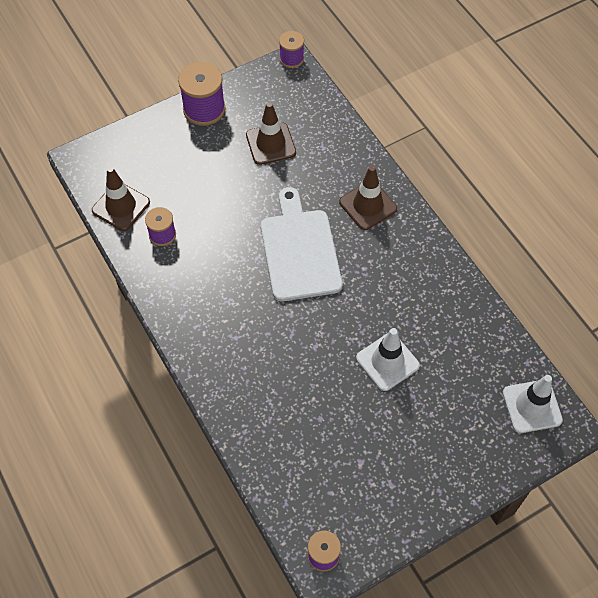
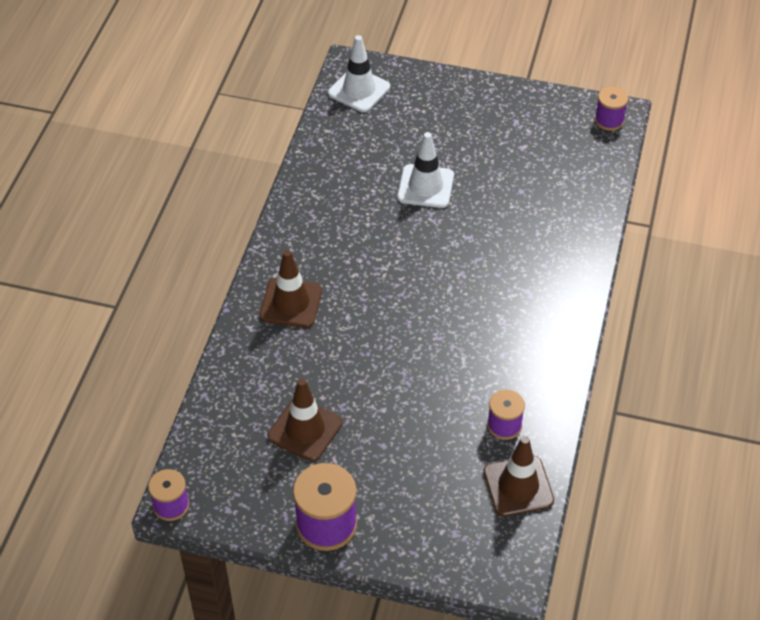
camera: 135 degrees left, 10 degrees down
white cutting board [261,187,342,301] -> none

